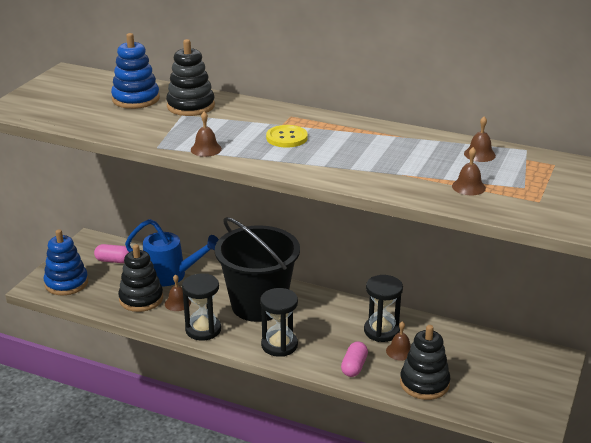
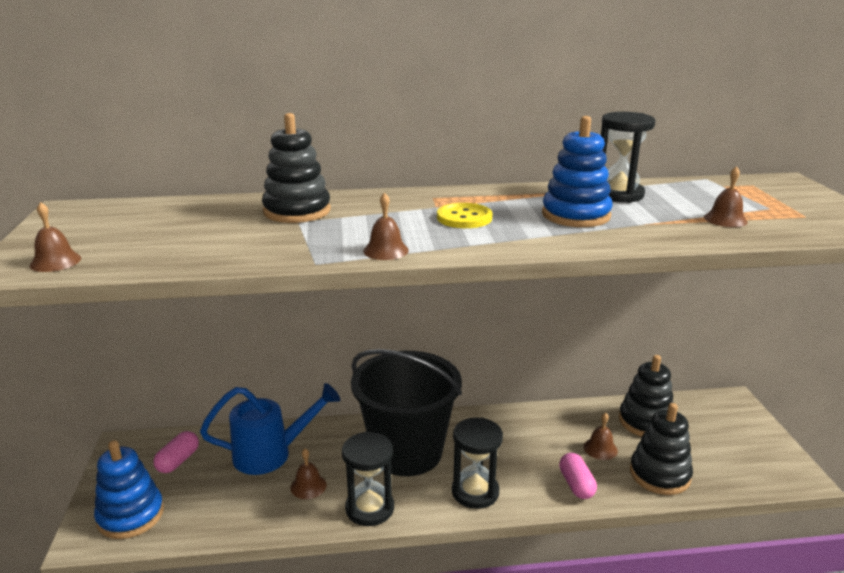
camera: 30 degrees left, 5 degrees down
pink capsule [94,244,129,263] -> pink capsule turned 45 degrees counterclockwise [153,431,199,473]
blue stacking toy [111,33,160,109] -> blue stacking toy moved to [542,116,613,227]
black stacking toy [118,244,163,312] -> black stacking toy moved to [619,355,674,436]
black hourglass [364,275,403,342] -> black hourglass moved to [601,112,656,203]
brown bell [464,117,496,162] -> brown bell moved to [30,202,81,272]

